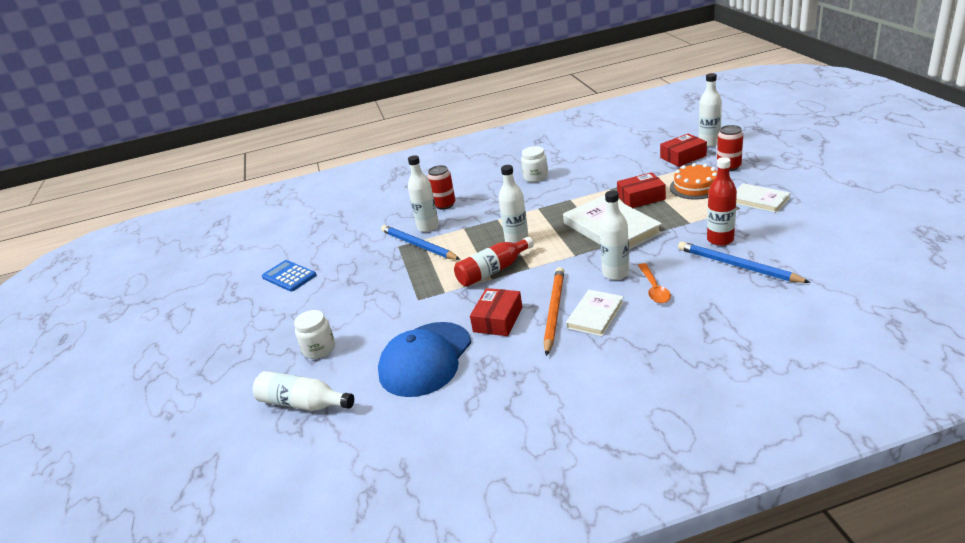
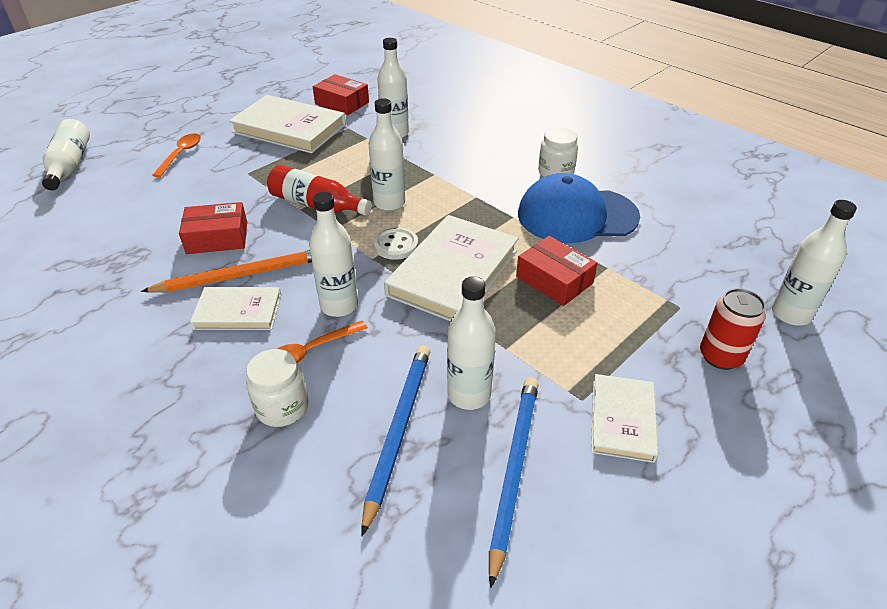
camera: 55 degrees right, 10 degrees up
blue calculator [262,260,316,292] -> none
white jar [294,310,335,359] -> white jar moved to [246,349,309,427]
blue cap [378,322,471,397] -> blue cap moved to [518,173,640,243]
blue pencil [381,225,460,260] -> blue pencil moved to [489,377,539,588]
red can [427,165,455,210] -> none
red box [660,134,707,167] -> red box moved to [313,74,369,115]
orange cake [670,163,717,200] -> none
red bottle [707,157,737,246] -> white bottle [447,276,496,410]
none -> orange spoon [152,133,201,177]
none -> white book [229,95,346,153]
none -> white button [374,227,418,260]

